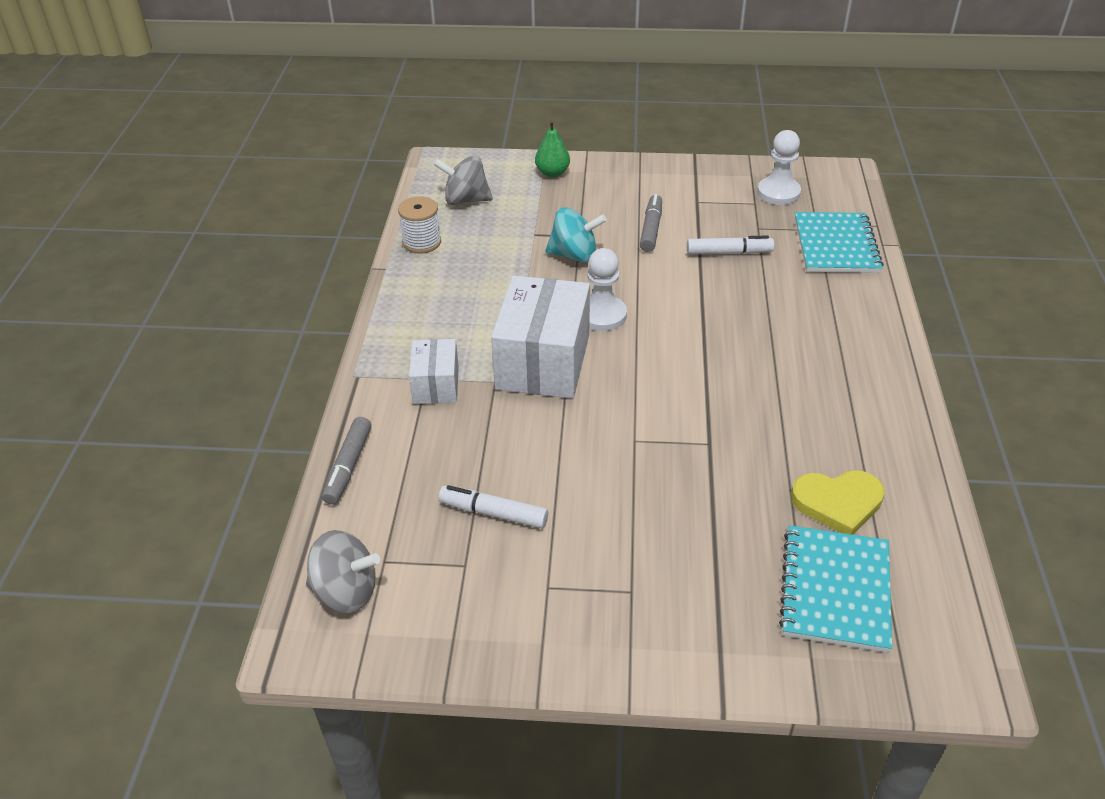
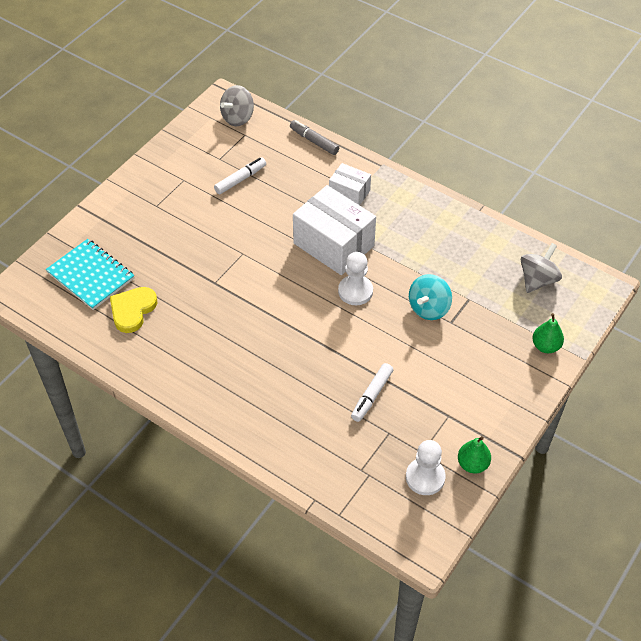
camera: 120 degrees right, 10 degrees up
white spool [398,196,441,254] -> none
grey marker [640,194,662,252] -> none
turquoise notebook [795,212,884,273] -> none
none -> green pear [458,436,491,474]

